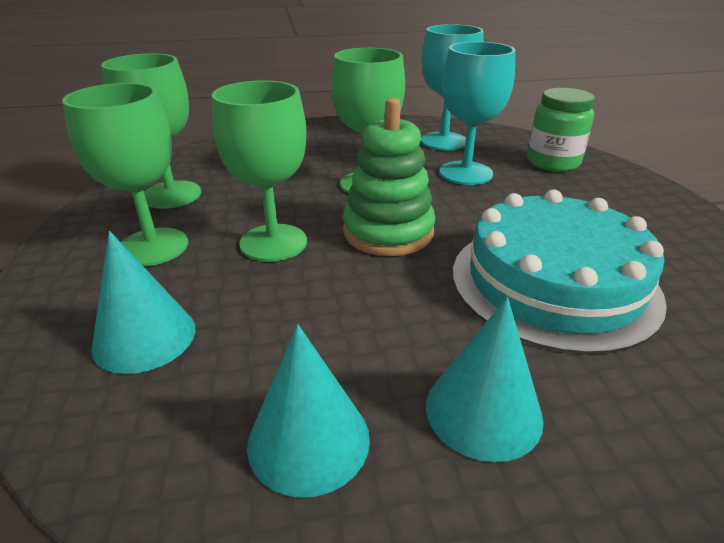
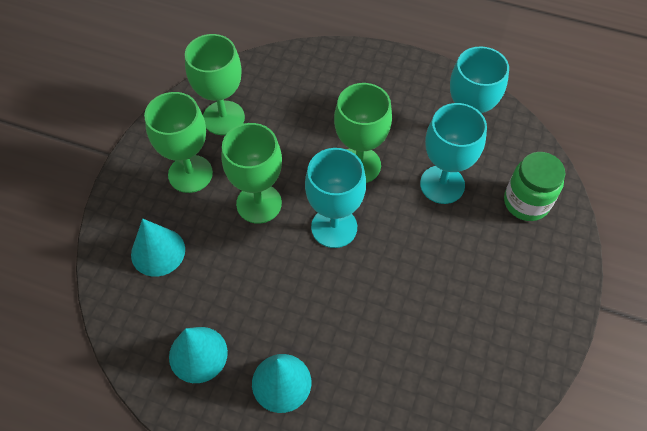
camera: 30 degrees right, 25 degrees up
green stacking toy [343,98,436,256] -> turquoise goblet [305,148,366,248]
turquoise cake [453,190,667,354] -> none

